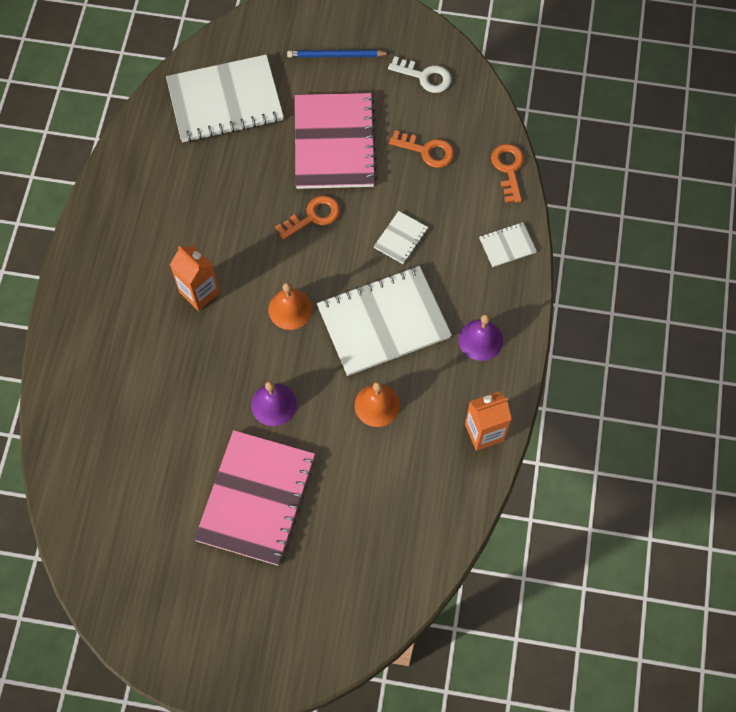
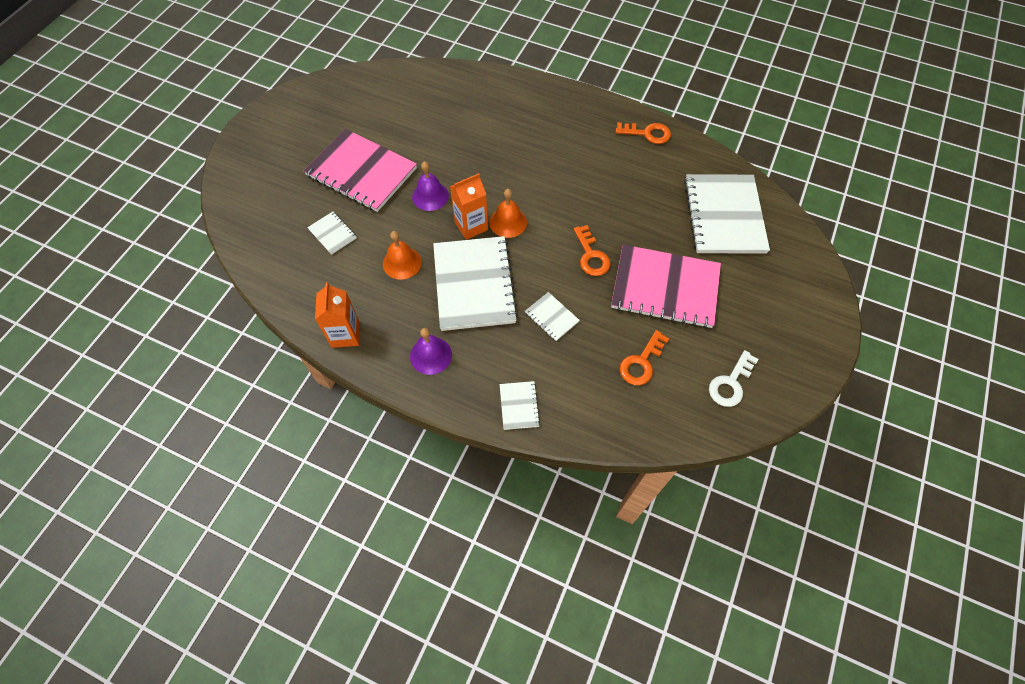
camera: 105 degrees right, 5 degrees down
orange carton [170,245,220,311] -> orange carton moved to [450,173,488,240]
blue pencil [287,50,390,58] -> none
orange key [491,144,524,203] -> orange key moved to [615,122,671,144]
none -> white notebook [307,212,357,255]

